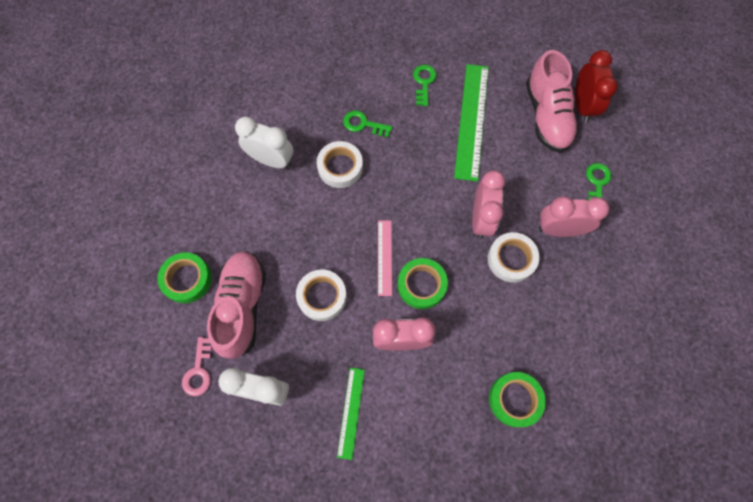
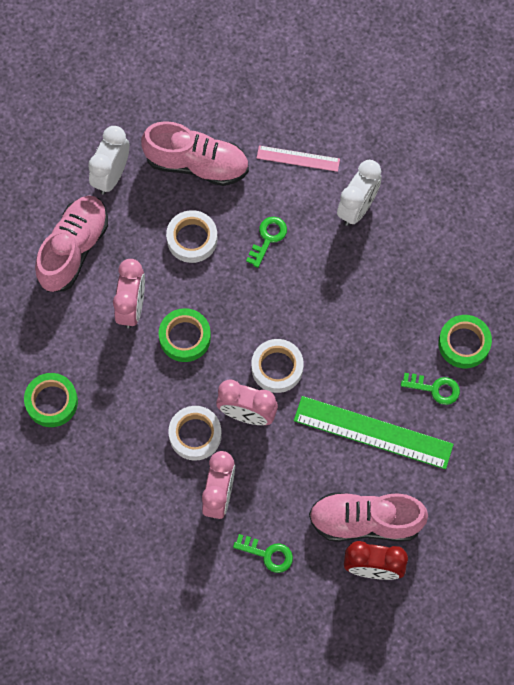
camera: 100 degrees right, 0 degrees up
green tape [158,252,212,303] -> green tape moved to [438,315,492,368]
pink key [182,337,212,396] -> none
white tape [317,141,363,188] -> white tape moved to [251,339,304,393]
green ruler [337,368,365,460] -> pink shoe [35,196,108,292]
green key [343,110,392,137] -> green key moved to [246,217,287,268]
pink ruler [378,220,392,296] -> pink ruler moved to [257,145,340,172]

